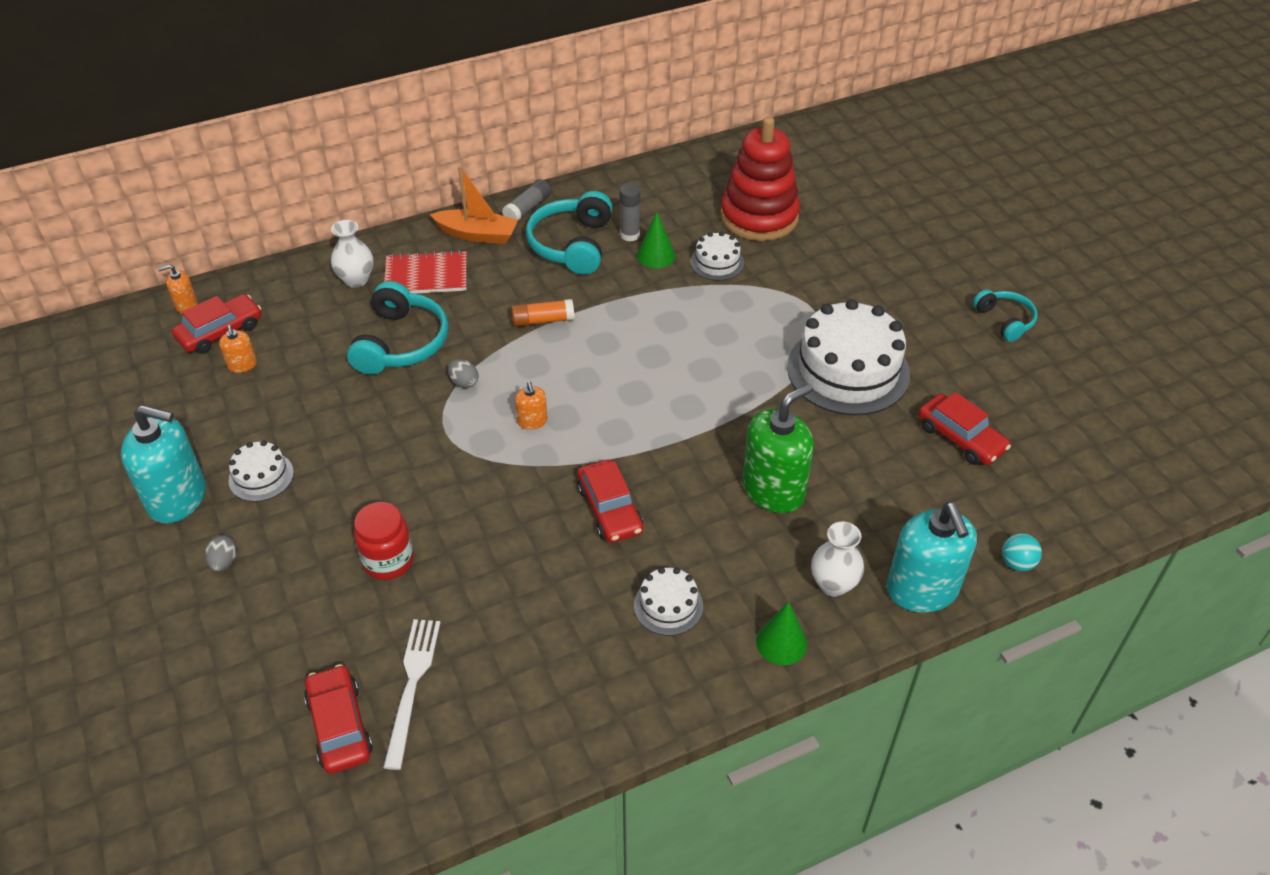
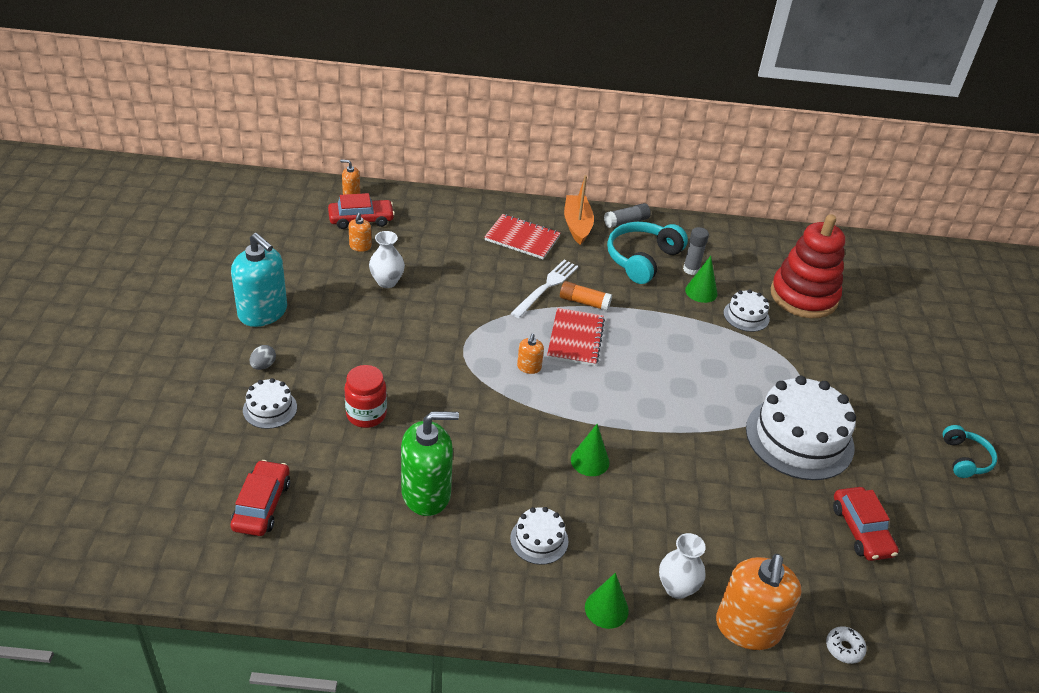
camera: 25 degrees right, 5 degrees down
white cake [229,440,294,502] -> white cake moved to [243,378,297,429]
white vase [331,220,373,288] -> white vase moved to [369,231,405,288]
turquoise headphones [347,281,449,375] -> none
white fork [383,619,440,770] -> white fork moved to [511,260,578,318]
orange boat [430,166,518,244] -> orange boat turned 135 degrees counterclockwise [564,175,594,245]
grey egg [448,359,479,388] -> none
red car [577,460,643,543] -> none
green soap dispenser [742,383,814,513] -> green soap dispenser moved to [401,411,459,516]
turquoise soap dispenser [887,502,977,613] -> orange soap dispenser [716,554,801,650]
turquoise ball [1002,533,1042,571] -> white donut [826,626,867,664]
none -> red notebook [547,308,605,366]
none -> green cone [571,424,609,476]

